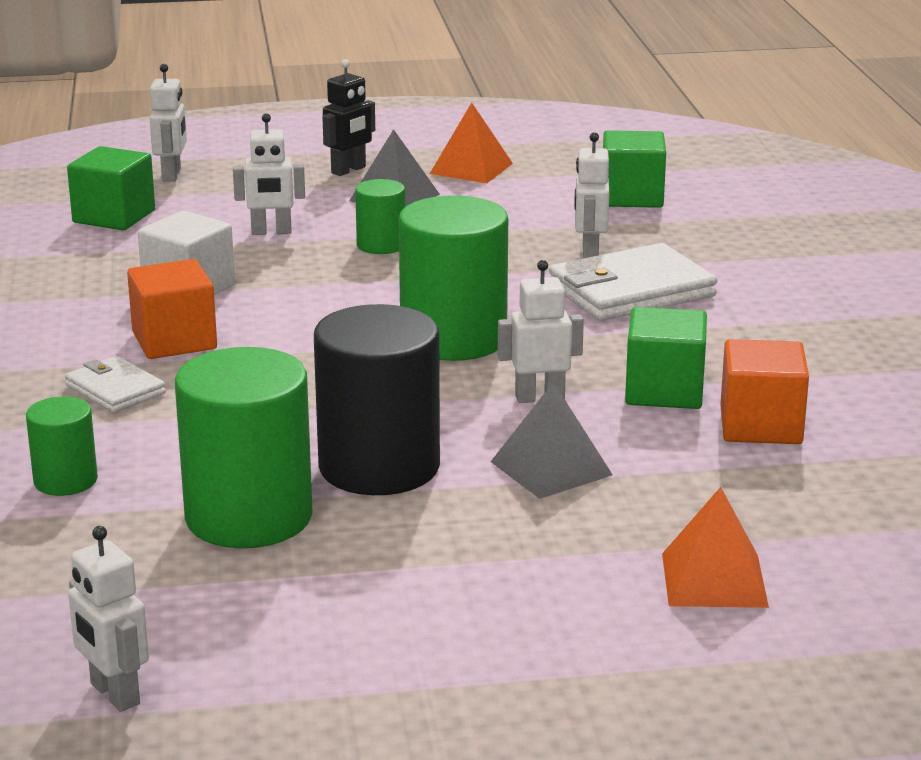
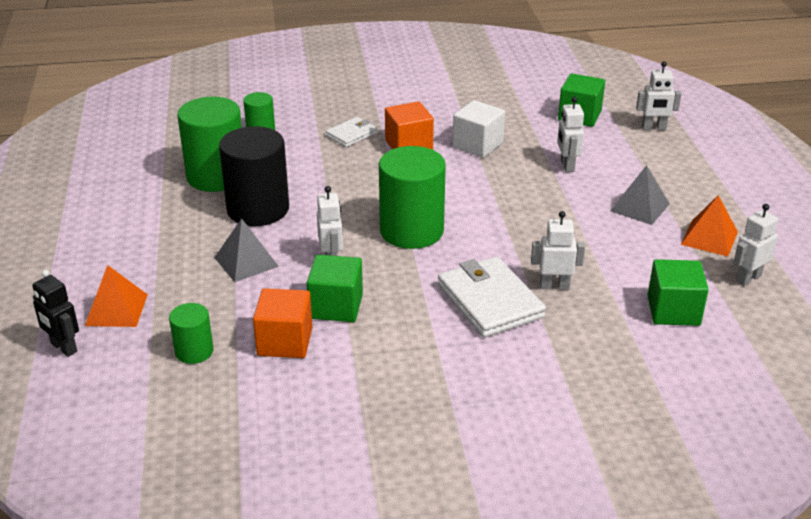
camera: 90 degrees right, 10 degrees up
white robot [68,526,149,712] -> white robot moved to [733,204,778,286]
black robot [322,59,375,176] -> black robot moved to [32,270,79,357]
green cylinder [355,179,405,254] -> green cylinder moved to [169,303,213,364]

